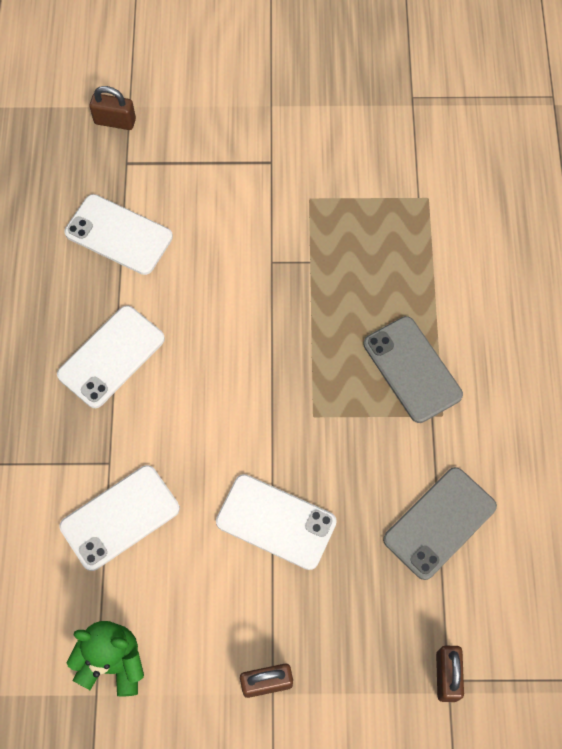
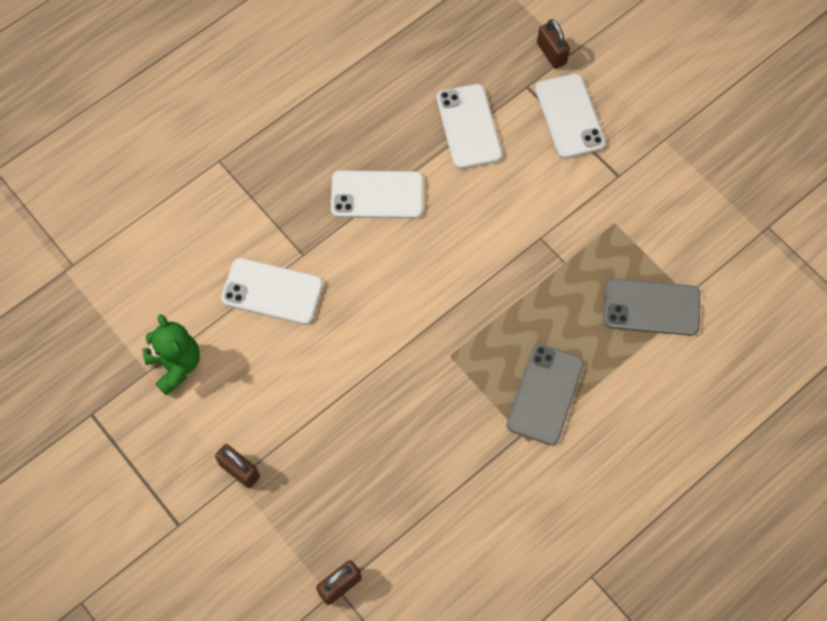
camera: 50 degrees right, 0 degrees up
white phone [216,474,337,570] -> white phone moved to [535,74,606,159]
grey phone [383,467,497,580] -> grey phone moved to [603,278,700,336]

